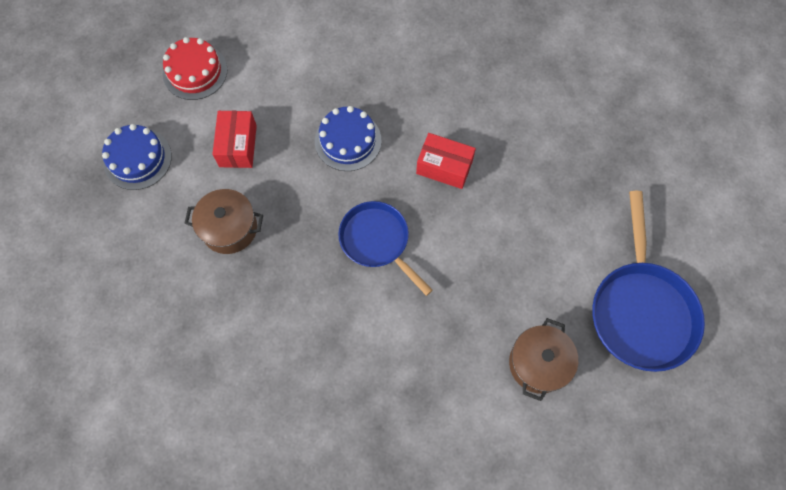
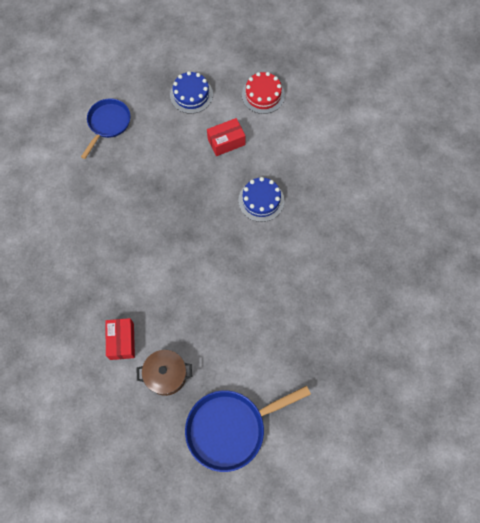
camera: 65 degrees right, 0 degrees up
brown pot [185,189,263,254] -> none
blue pan [338,201,433,296] -> blue pan moved to [81,99,131,159]
red box [416,133,476,189] -> red box moved to [105,318,135,360]

